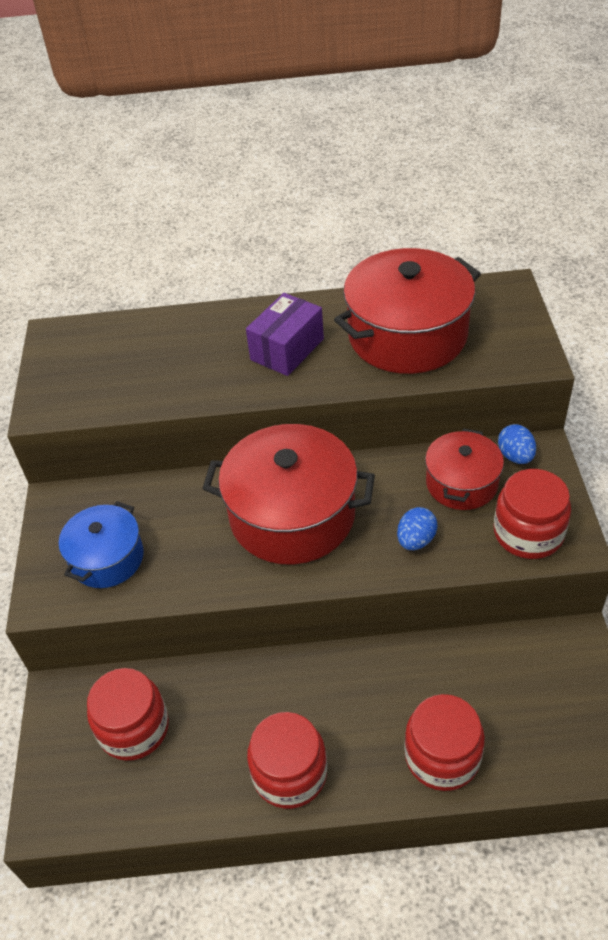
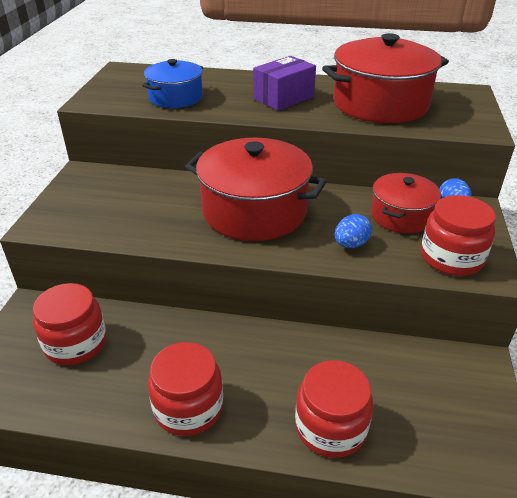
camera: 10 degrees right, 10 degrees down
blue pot [59,501,144,588] -> blue pot moved to [142,59,203,108]

